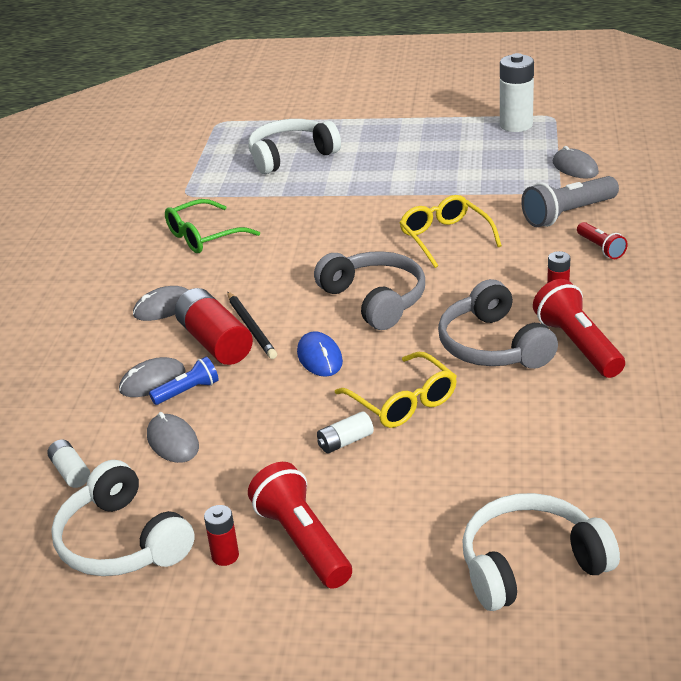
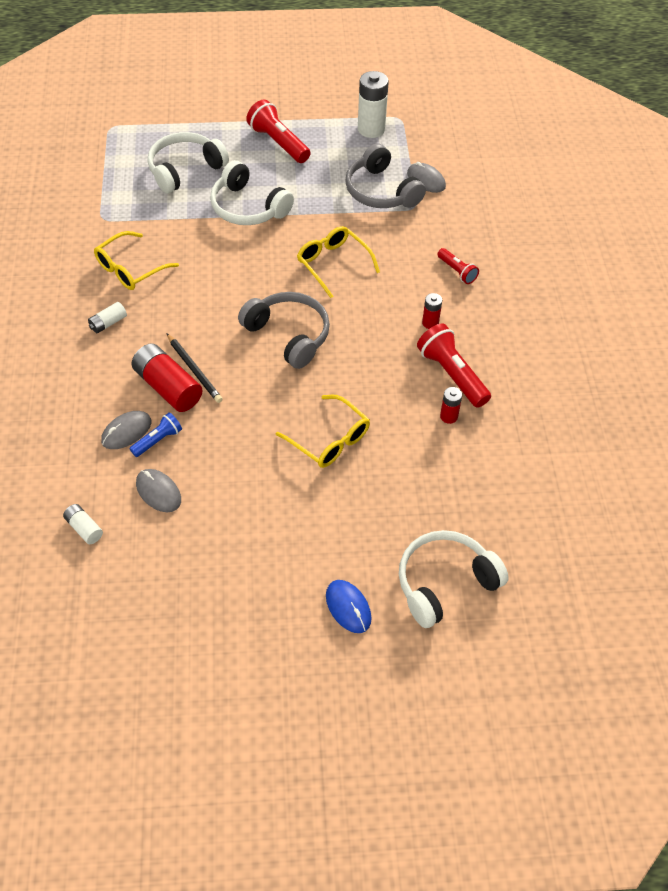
camera: 15 degrees left, 20 degrees up
white headphones [51,460,195,576] -> white headphones moved to [210,160,294,225]
grey mouse [133,286,188,321] -> none
green glasses [165,199,260,253] -> yellow glasses [94,231,179,290]
red battery [204,505,239,566] -> red battery moved to [440,387,462,424]
red flashlight [248,462,352,589] -> red flashlight moved to [246,100,311,163]
blue mouse [297,331,343,377] -> blue mouse moved to [326,580,372,633]
white battery [317,411,374,454] -> white battery moved to [88,302,127,333]
grey headphones [438,279,558,369] -> grey headphones moved to [345,144,426,208]
grey flashlight [521,176,619,227] -> none

